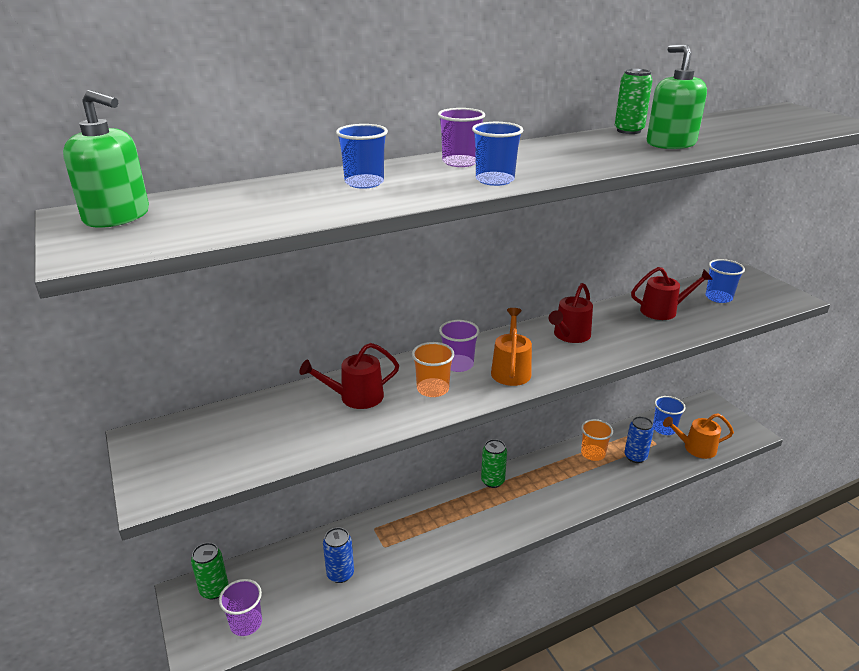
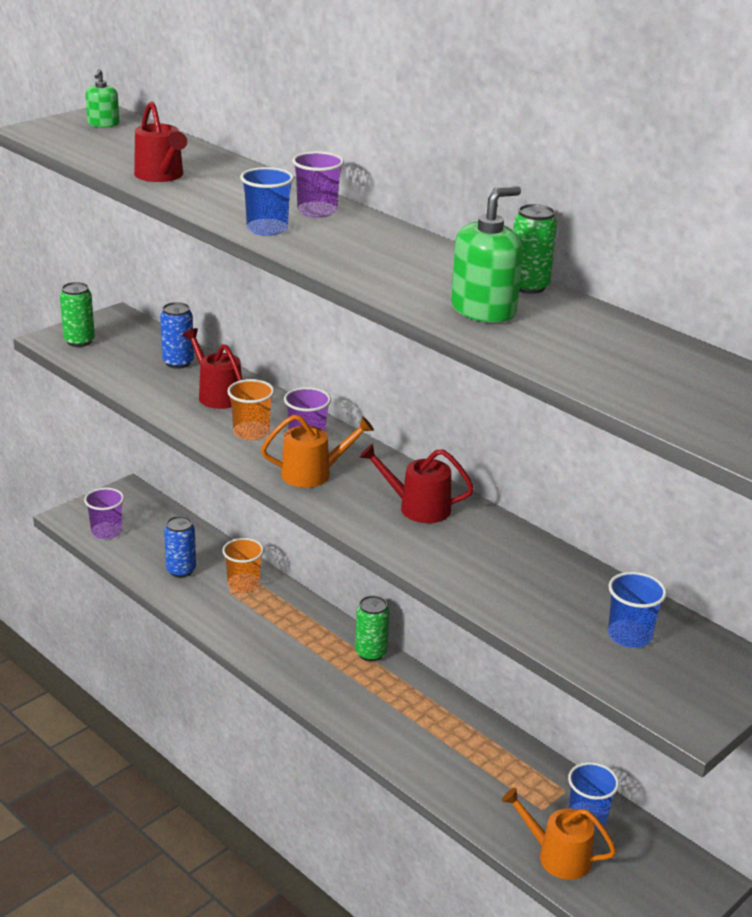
camera: 70 degrees right, 0 degrees up
green soap dispenser [63,90,149,228] -> green soap dispenser [85,69,119,128], size x0.58
green can [191,543,228,600] -> green can moved to [60,282,95,347]
blue cup [336,124,388,189] -> none
orange cup [581,419,613,461] -> orange cup moved to [222,538,264,592]
blue can [624,416,654,463] -> blue can moved to [160,302,194,369]
red watering can [631,267,712,320] -> red watering can moved to [134,101,187,182]
orange watering can [663,413,734,459] -> orange watering can turned 45 degrees counterclockwise [502,787,616,880]

